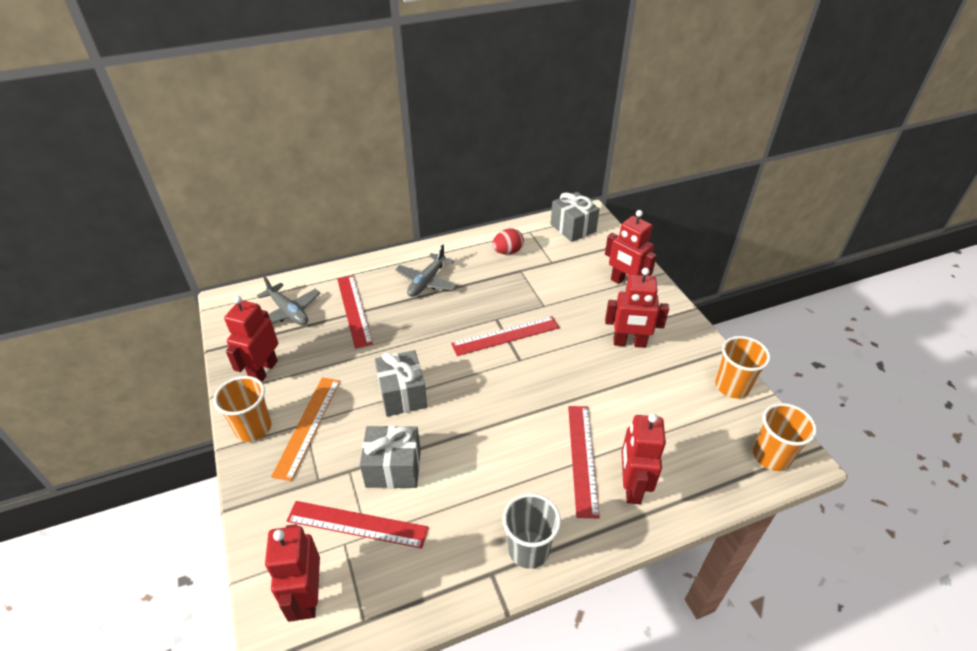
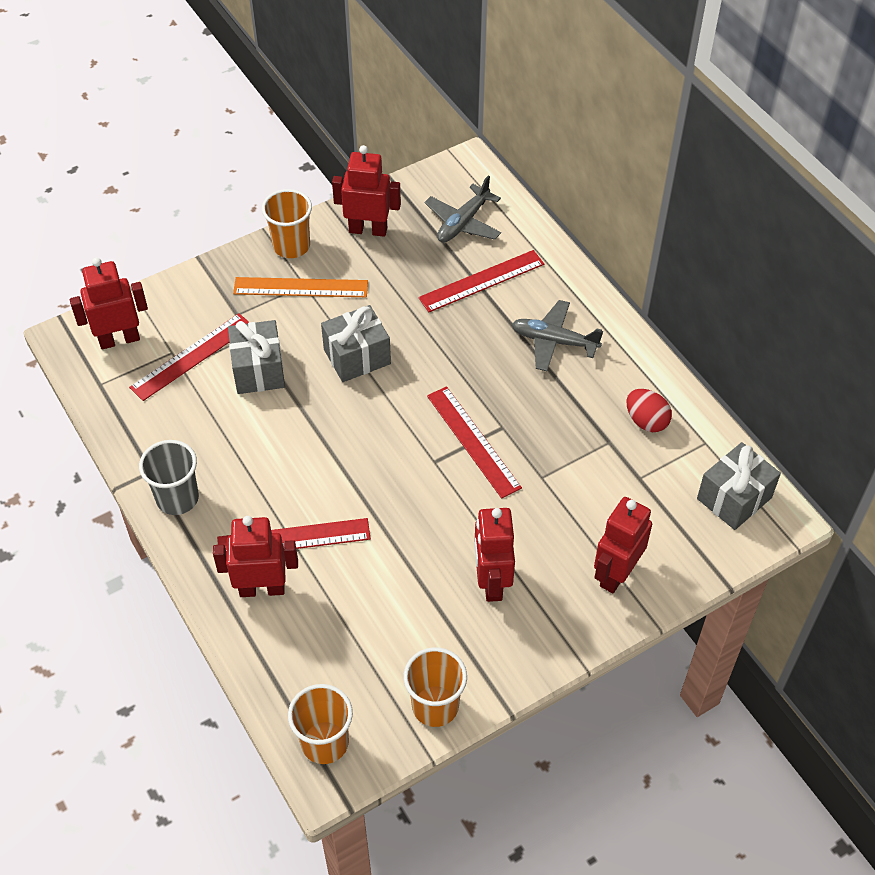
camera: 80 degrees right, 10 degrees up
red ruler [287,501,429,549] -> red ruler turned 45 degrees clockwise [129,313,249,401]

